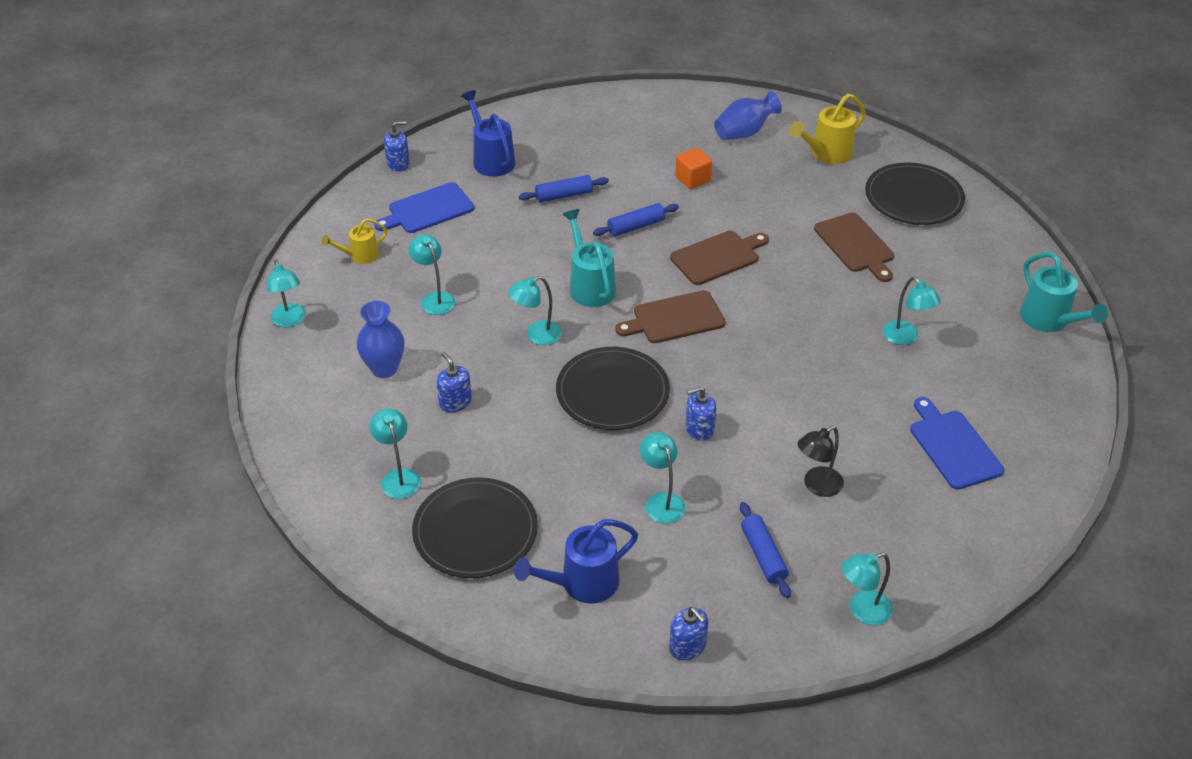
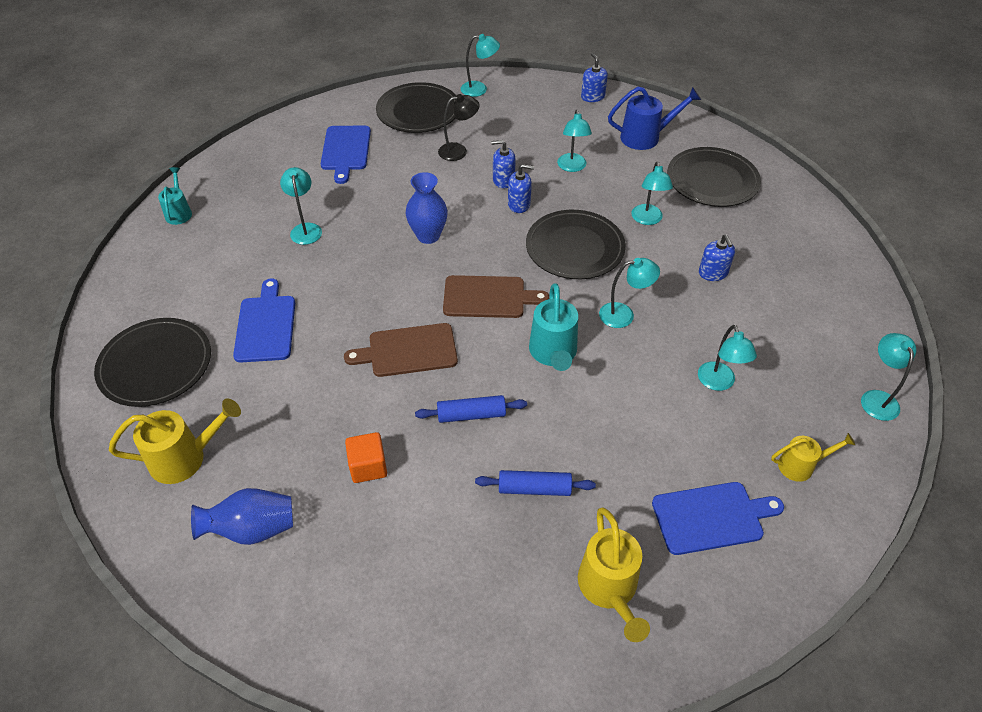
camera: 160 degrees left, 5 degrees up
blue vase [357,301,405,378] -> blue vase moved to [406,172,448,244]
turquoise lamp [369,408,421,499] -> turquoise lamp moved to [632,161,673,225]
blue soap dispenser [384,121,410,172] -> blue soap dispenser moved to [491,140,516,188]
blue watering can [461,90,515,177] -> yellow watering can [578,507,650,642]
blue rolling pin [740,502,791,598] -> none
brown cutting board [814,213,894,282] -> blue cutting board [233,278,295,363]
turquoise watering can [1020,252,1108,332] -> turquoise watering can [158,167,192,225], size x0.63
none -> black plate [376,82,456,133]

